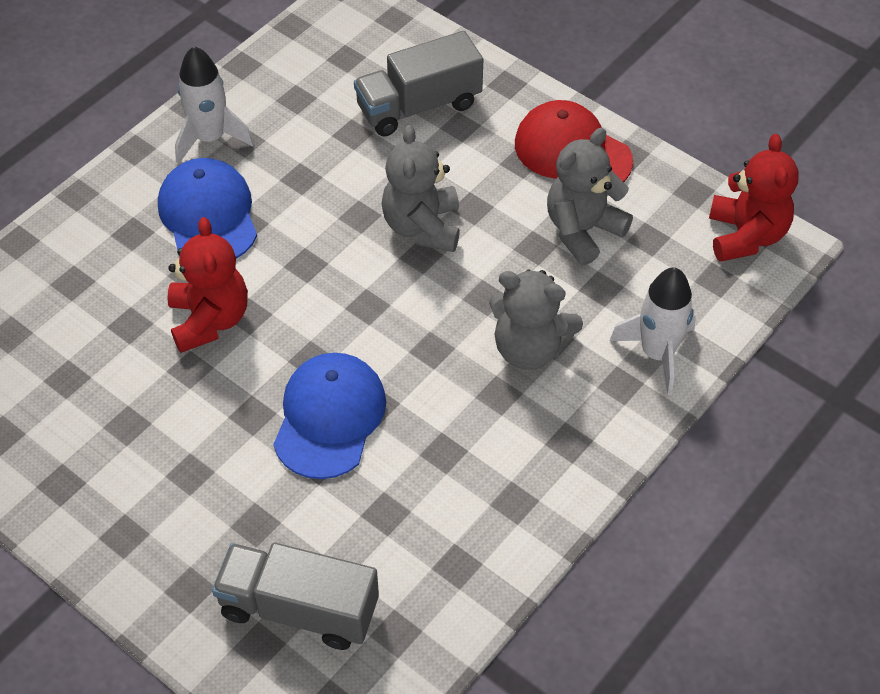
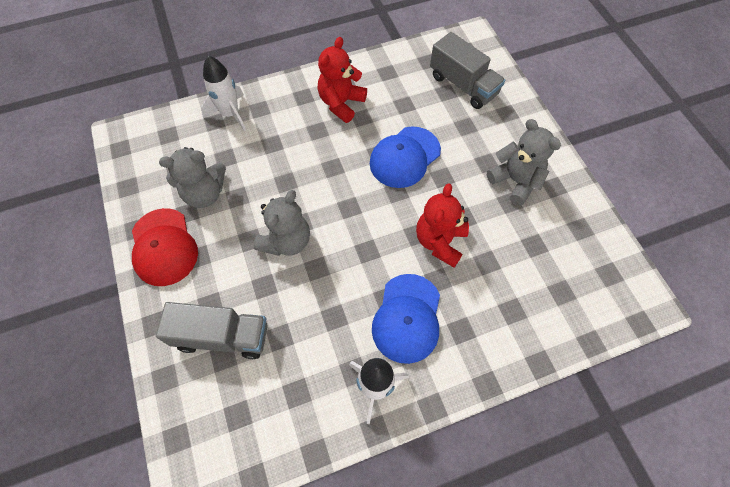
camera: 150 degrees left, 10 degrees up
grey teddy bear [489,270,583,370] -> grey teddy bear moved to [487,119,561,205]
red teddy bear [709,134,799,262] -> red teddy bear moved to [318,37,367,123]

